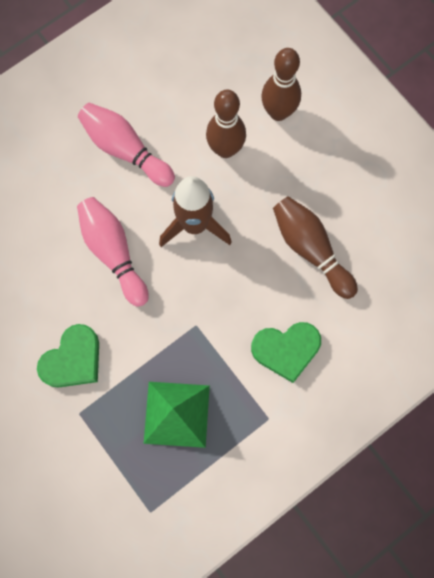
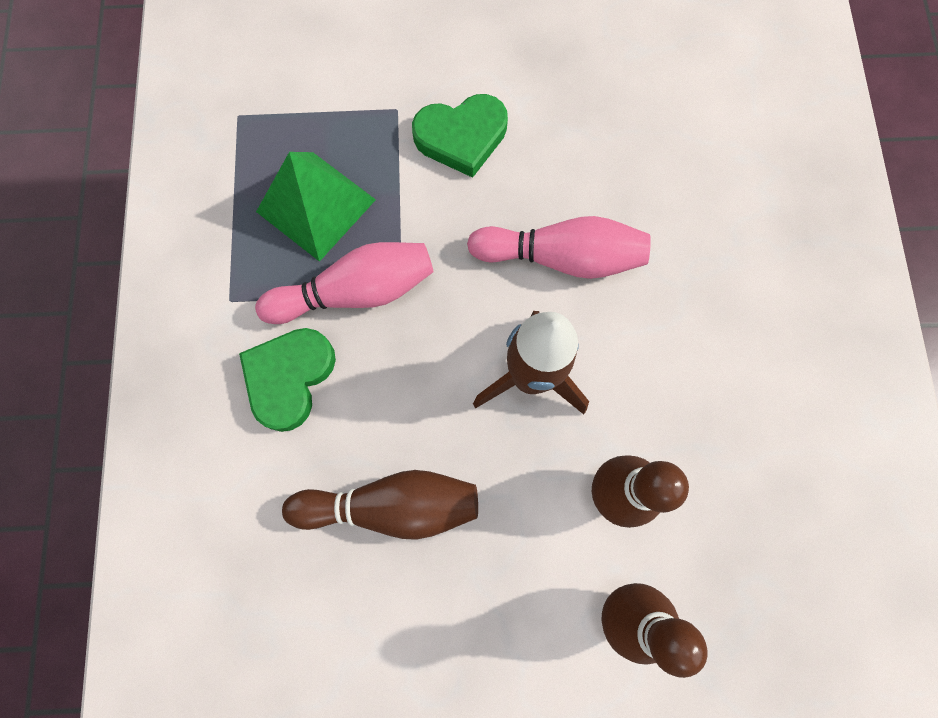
camera: 125 degrees right, 0 degrees up
green heart [37,324,99,388] -> green heart turned 90 degrees counterclockwise [412,94,508,178]
pink bowling pin [78,103,175,187] -> pink bowling pin moved to [255,242,433,324]

